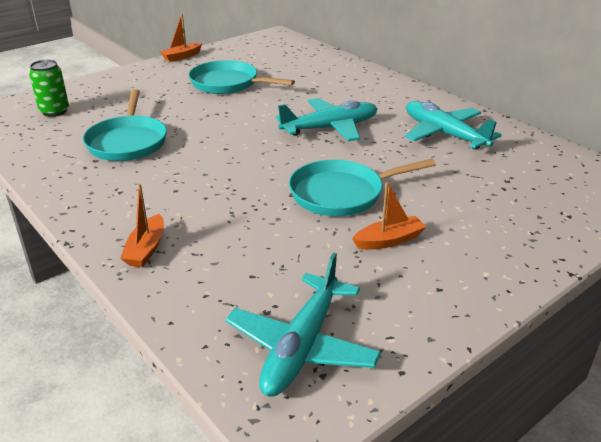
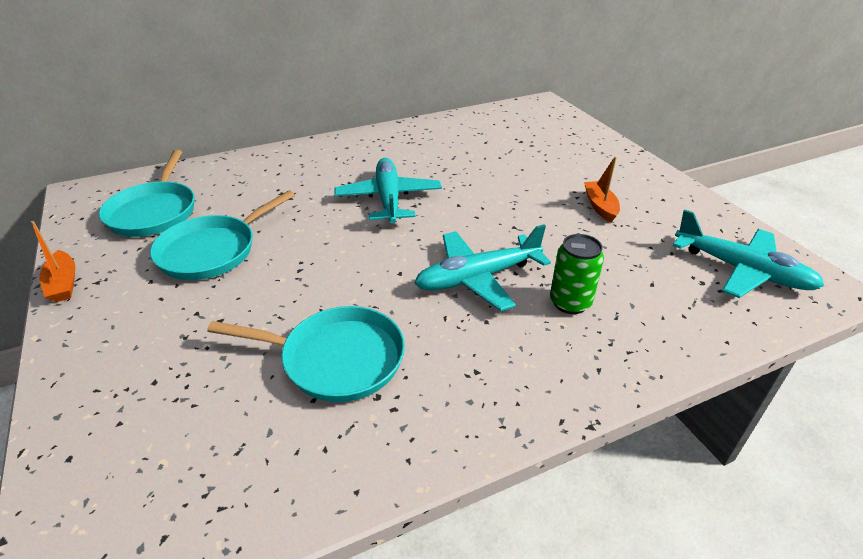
camera: 75 degrees left, 5 degrees up
green can [29,60,69,117] -> green can moved to [550,234,604,314]
orange boat [120,184,164,267] -> none
turquoise pan [289,159,436,216] -> turquoise pan moved to [99,150,195,237]
turquoise plane [405,101,502,150] -> turquoise plane moved to [414,225,551,311]

